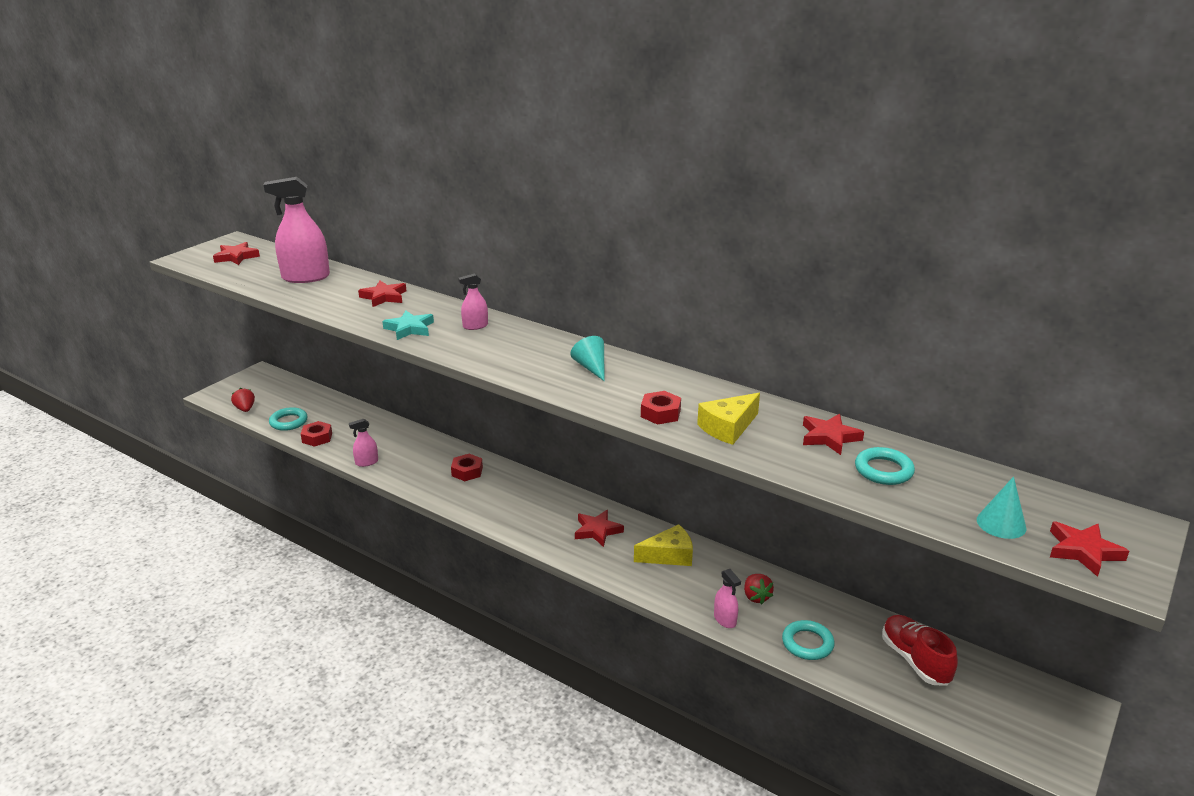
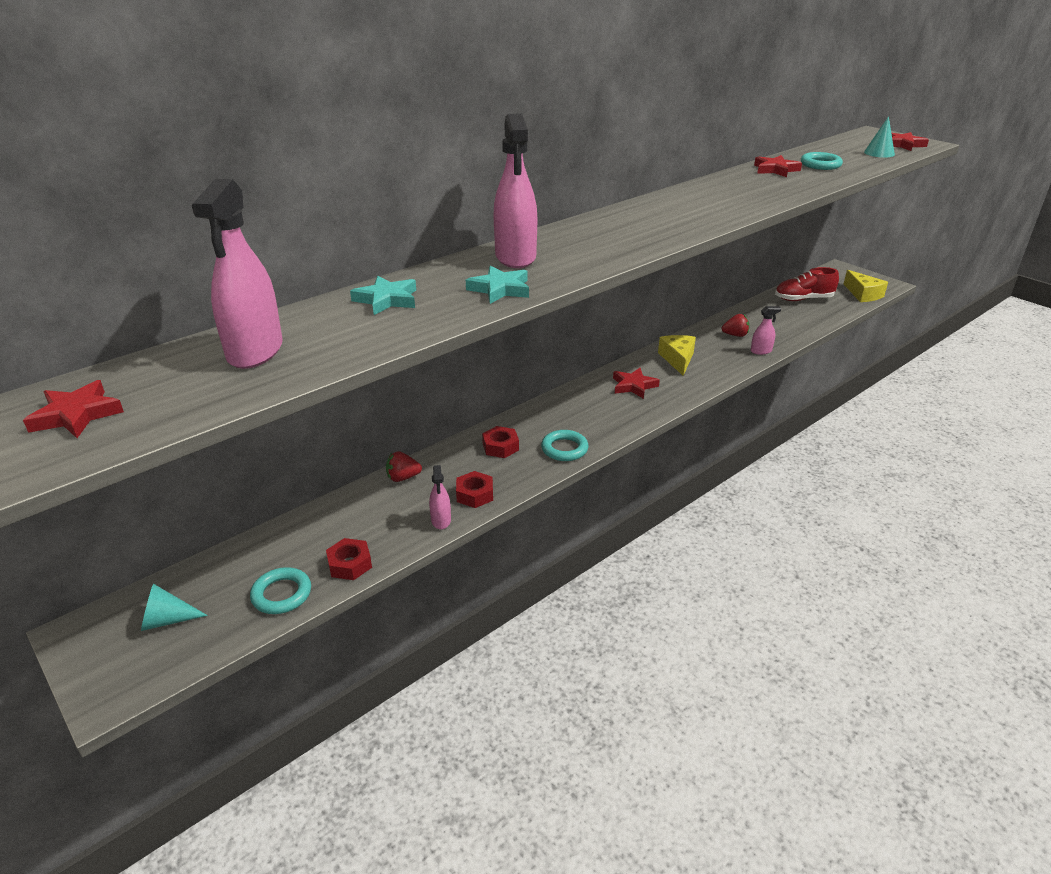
camera: 75 degrees left, 5 degrees up
red strawberry [231,388,255,412] -> red strawberry moved to [386,451,422,482]
red star [358,280,406,307] -> turquoise star [350,276,416,315]
pink spray bottle [458,273,488,330] -> pink spray bottle [494,113,537,268], size x2.03
turquoise cone [570,336,605,381] -> turquoise cone moved to [141,584,208,631]
red nut [641,391,681,425] -> red nut moved to [456,471,493,508]
yellow cheese [697,393,760,445] -> yellow cheese moved to [844,270,888,302]
turquoise ring [782,620,835,660] -> turquoise ring moved to [541,430,588,461]

